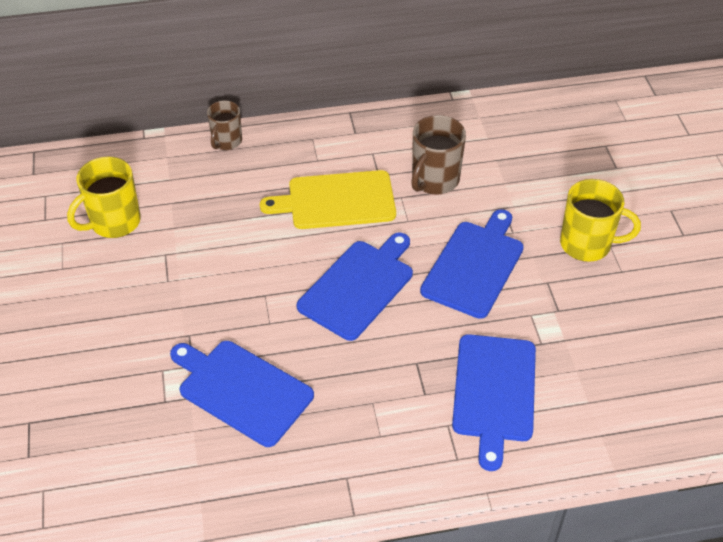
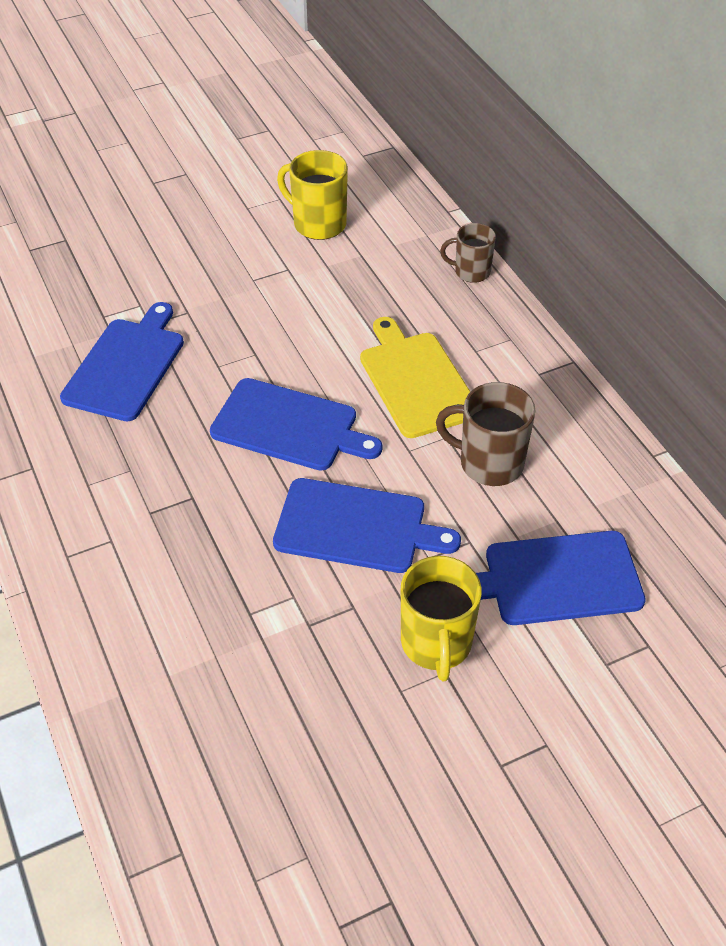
camera: 75 degrees right, 0 degrees up
blue cutting board [452,334,536,471] -> blue cutting board moved to [476,531,646,625]

